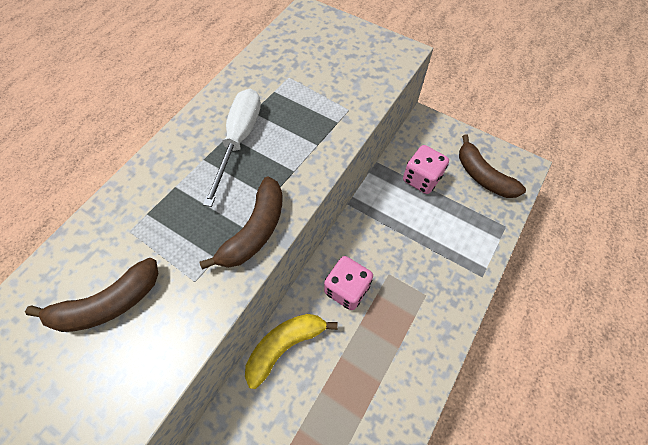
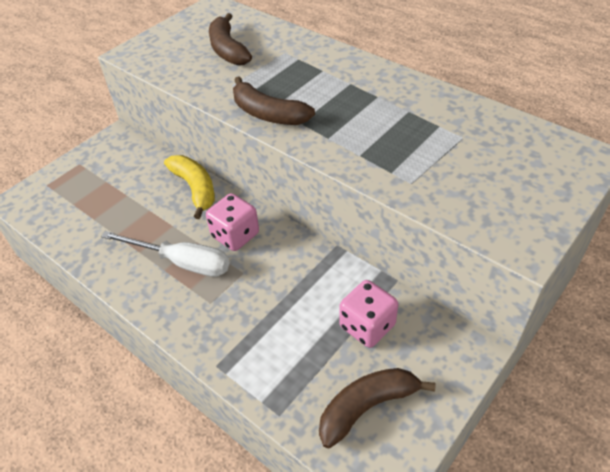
camera: 100 degrees right, 15 degrees down
white screwdriver [203,89,261,207] -> white screwdriver moved to [101,231,229,277]

